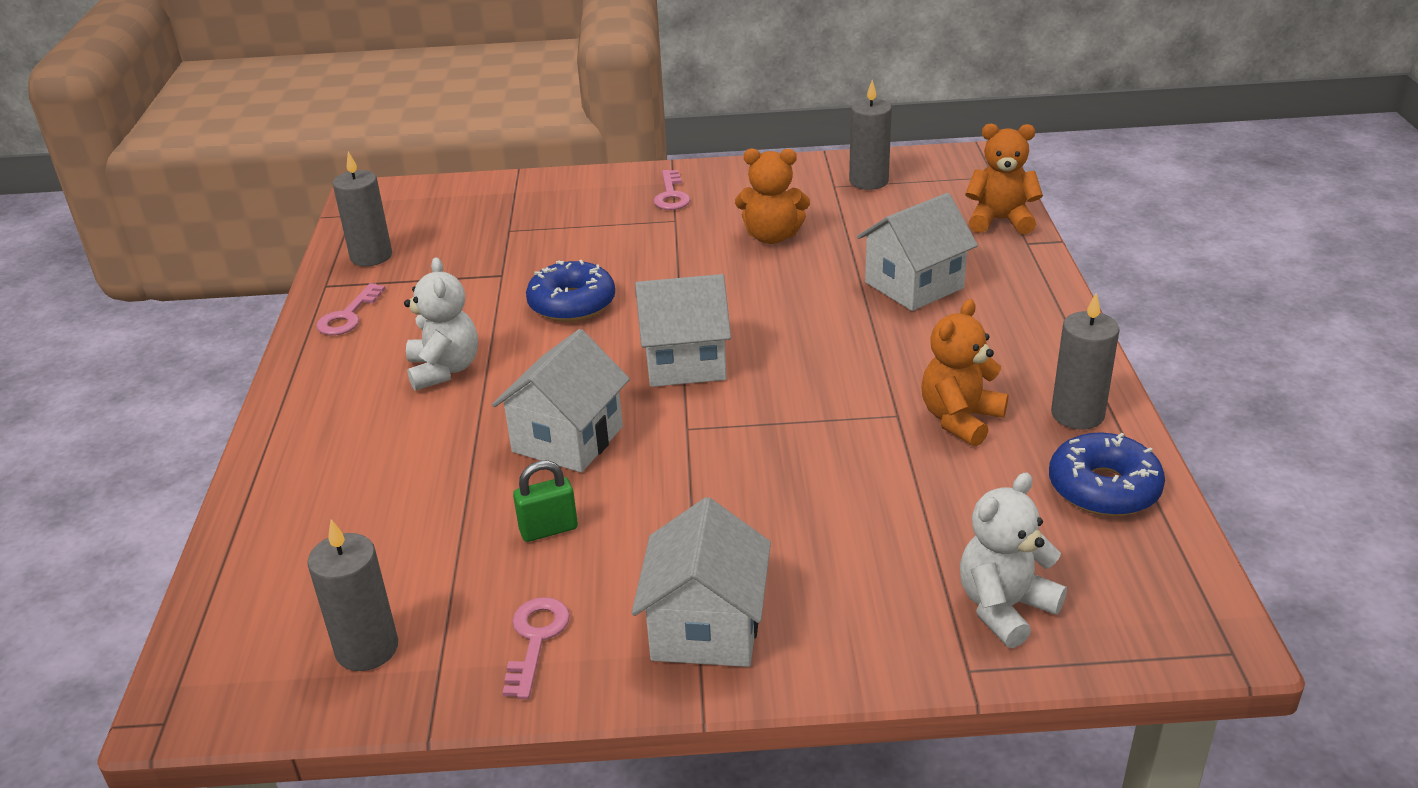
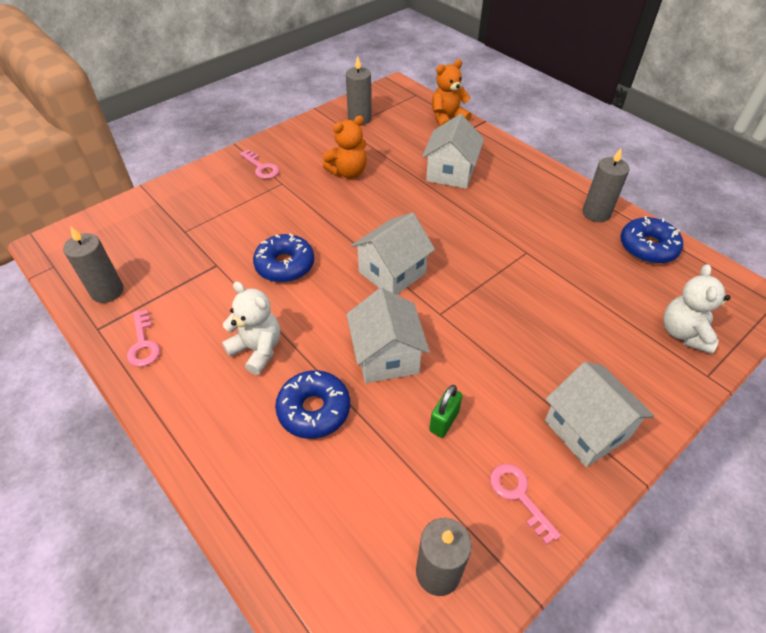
camera: 40 degrees left, 15 degrees up
orange teddy bear [921,299,1009,447] -> none
none -> blue donut [275,370,350,439]

